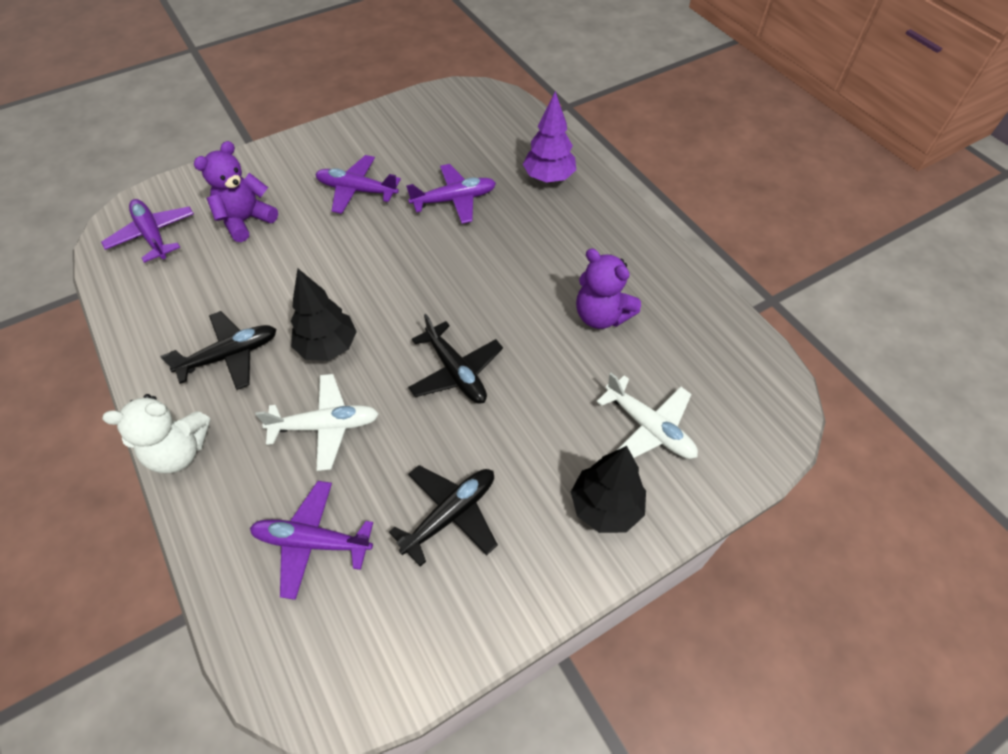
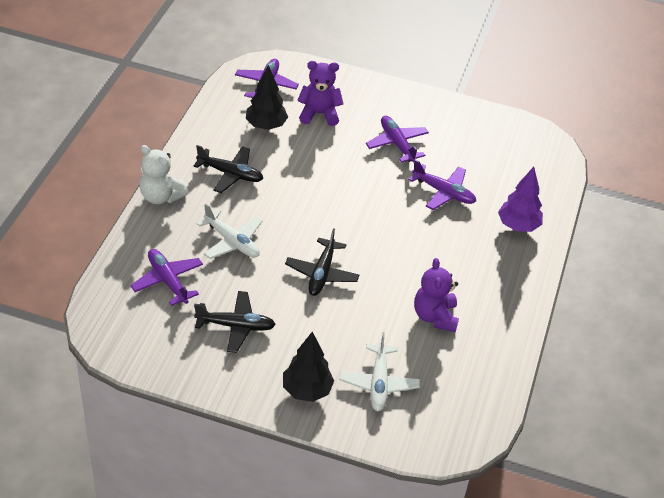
camera: 45 degrees right, 10 degrees down
black tree [291,269,357,361] -> black tree moved to [246,65,288,130]

